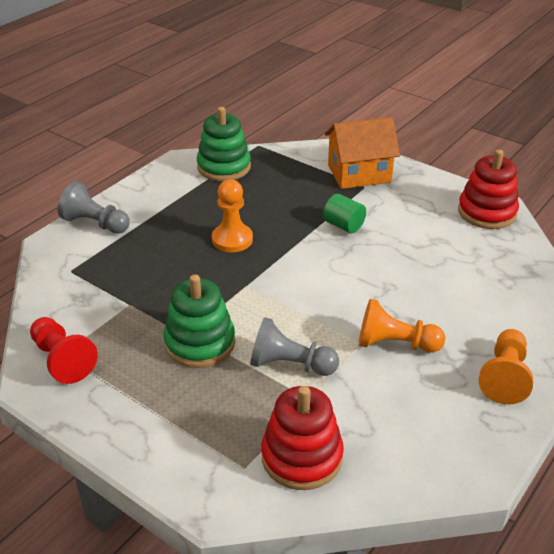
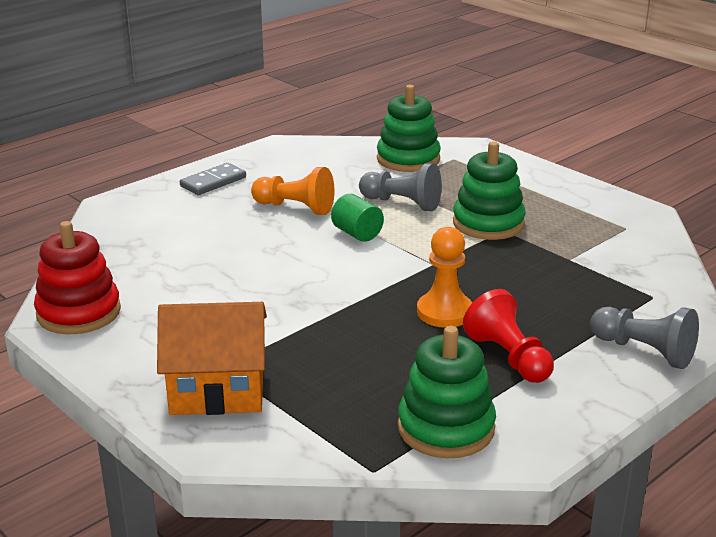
camera: 170 degrees left, 10 degrees down
red pawn [30,317,98,384] -> red pawn moved to [463,289,554,383]
red stacking toy [261,386,344,490] -> green stacking toy [377,85,441,172]
green cylinder [323,194,366,233] -> green cylinder moved to [331,194,384,242]
orange pawn [479,329,533,404] -> grey domino [180,163,246,195]

